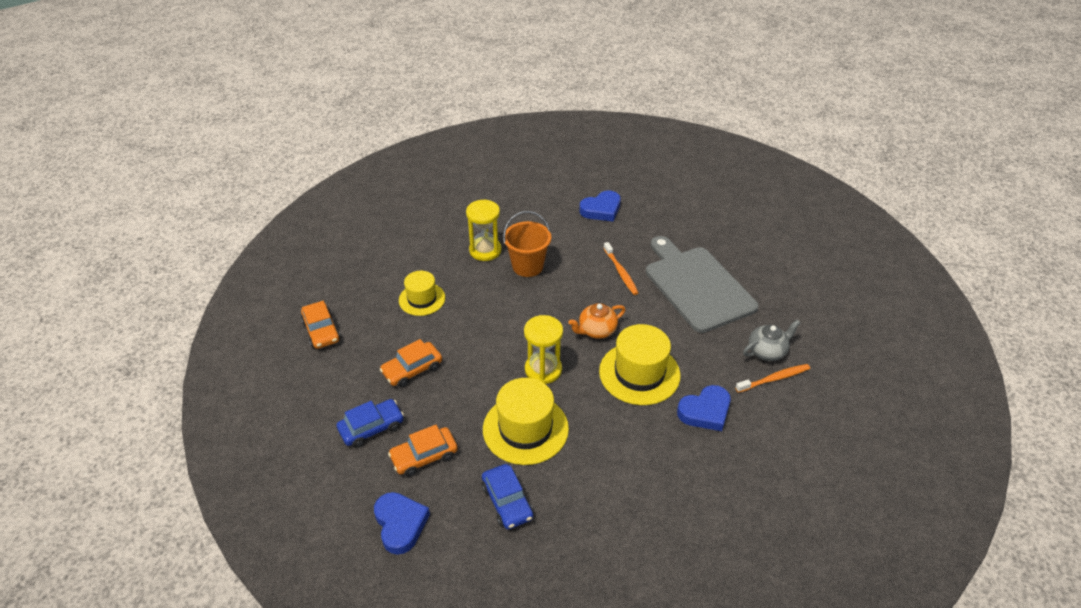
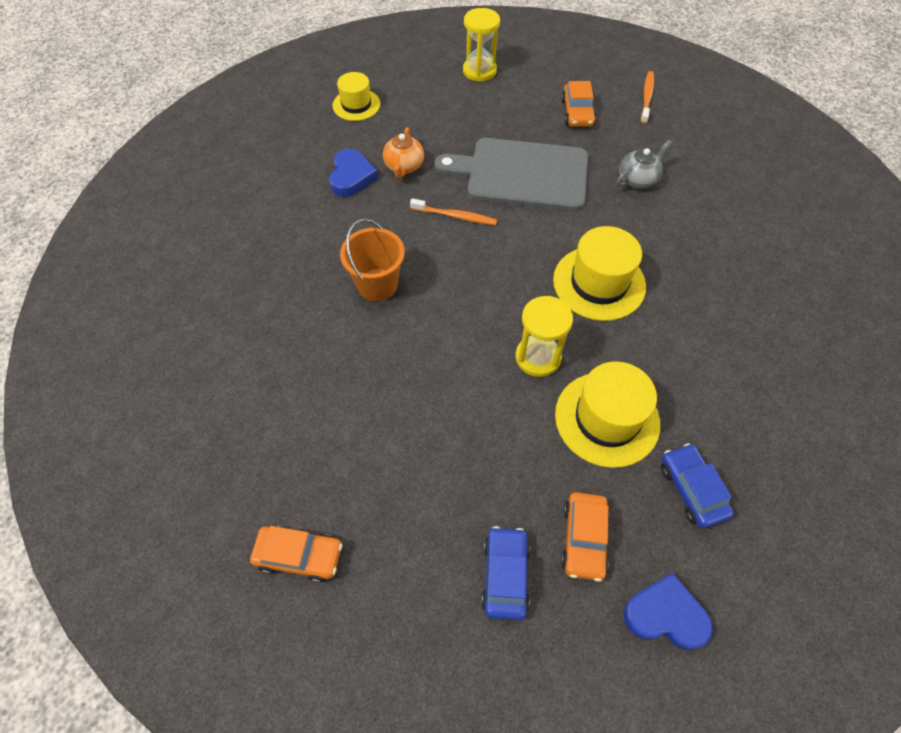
camera: 55 degrees left, 15 degrees up
orange car [380,339,442,388] -> orange car moved to [561,81,596,127]
yellow hat [399,271,445,316] -> yellow hat moved to [333,72,380,121]
yellow hourglass [466,199,502,261] -> yellow hourglass moved to [463,8,500,82]
blue car [482,464,533,529] -> blue car turned 120 degrees counterclockwise [661,443,734,529]
orange teapot [569,303,626,339] -> orange teapot moved to [383,127,424,178]
blue heart [677,385,731,431] -> none
orange toothbrush [735,364,810,393] -> orange toothbrush moved to [641,71,654,124]
grey teapot [743,319,801,361] -> grey teapot turned 45 degrees clockwise [616,140,672,189]

